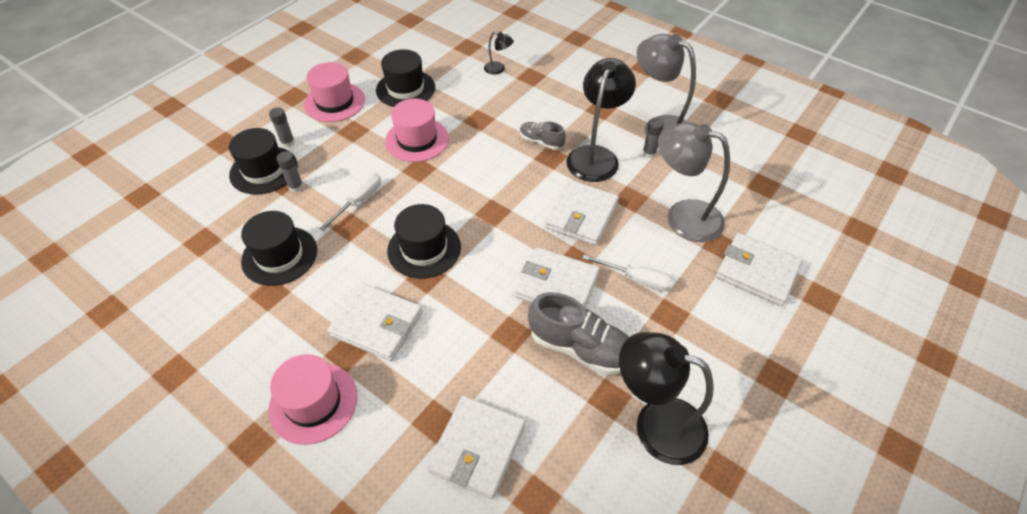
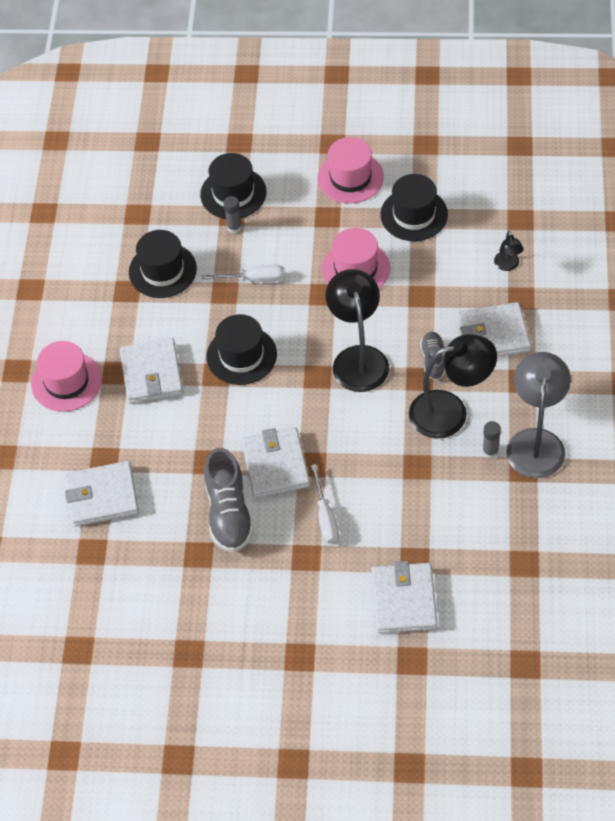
camera: 60 degrees right, 5 degrees up
grey glue stick [269,107,295,148] -> none
white wallet [545,180,619,245] -> white wallet moved to [457,302,531,357]
black lamp [619,332,713,465] -> black lamp moved to [326,269,389,392]
grey lamp [658,122,730,242] -> none

